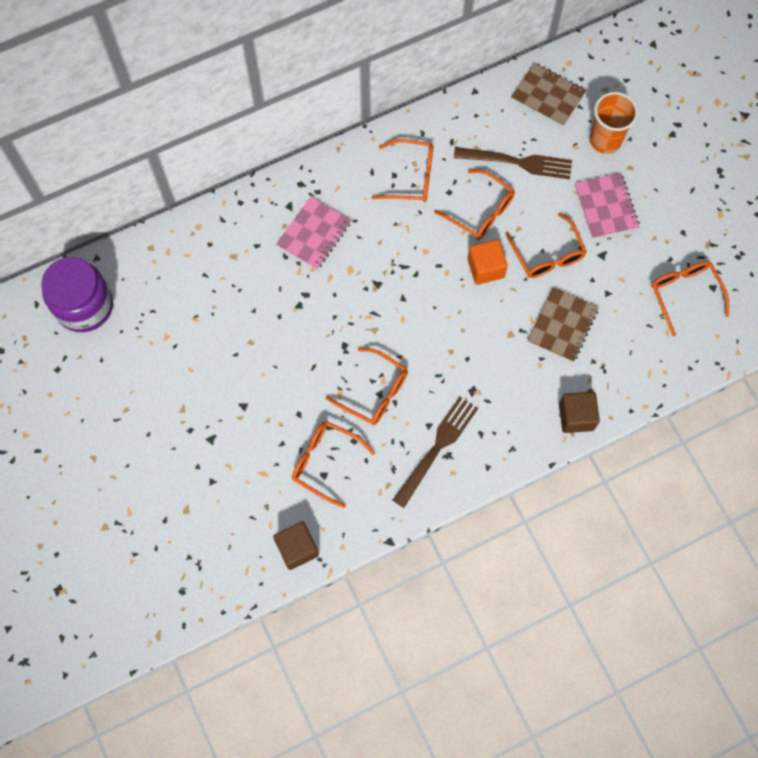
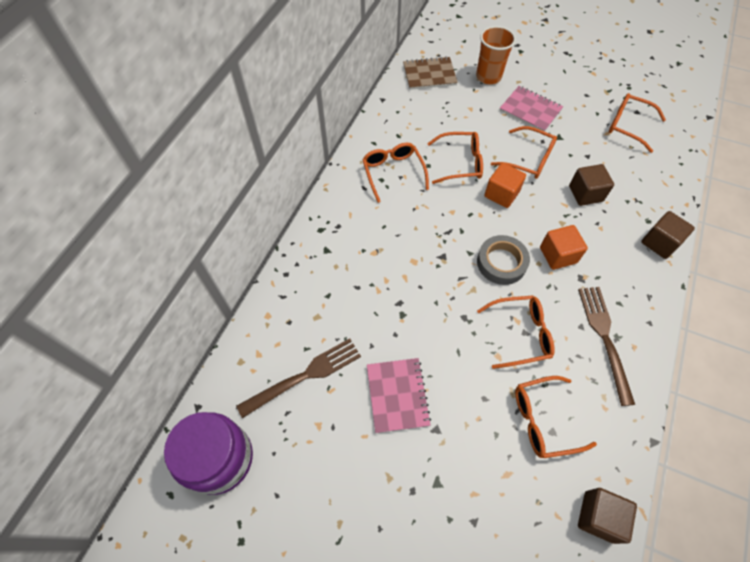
camera: 40 degrees left, 10 degrees down
pink notebook [276,197,351,270] -> pink notebook moved to [367,358,431,433]
orange glasses [371,139,433,202] -> orange glasses turned 75 degrees counterclockwise [362,143,429,203]
brown fork [454,147,572,179] -> brown fork moved to [236,338,361,418]
brown notebook [527,287,599,362] -> brown cube [569,164,614,206]
none -> grey tape [477,235,530,285]
none -> orange cube [540,225,588,270]

